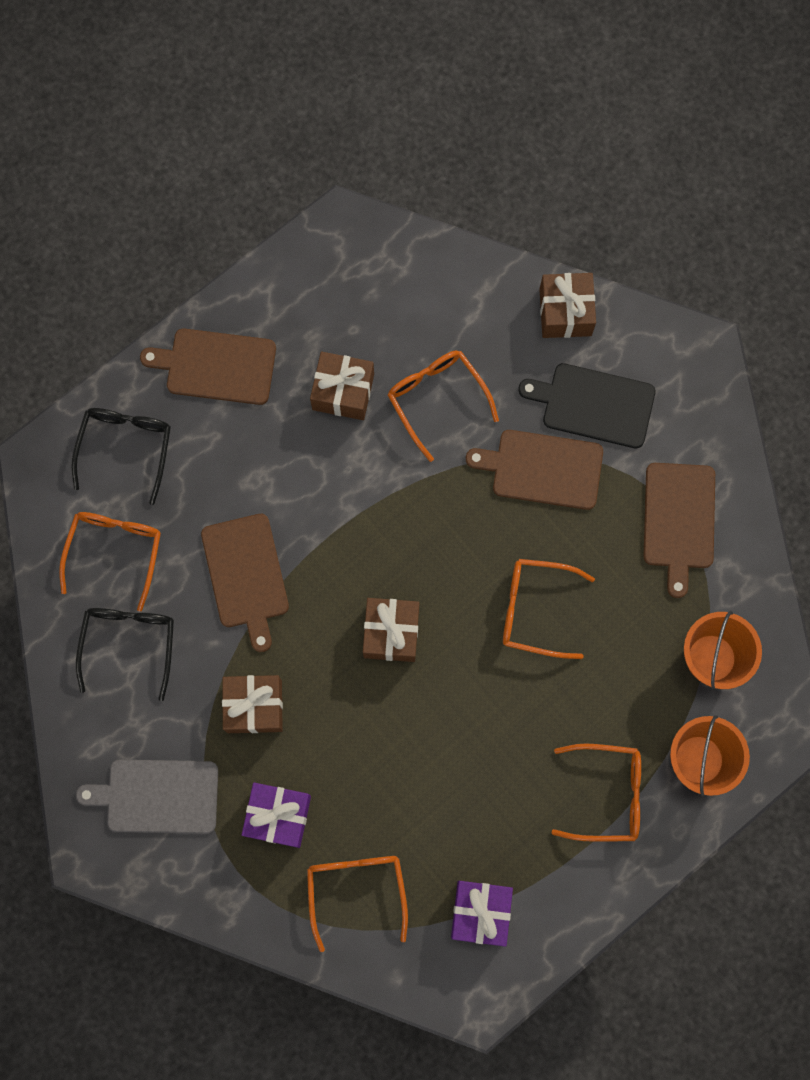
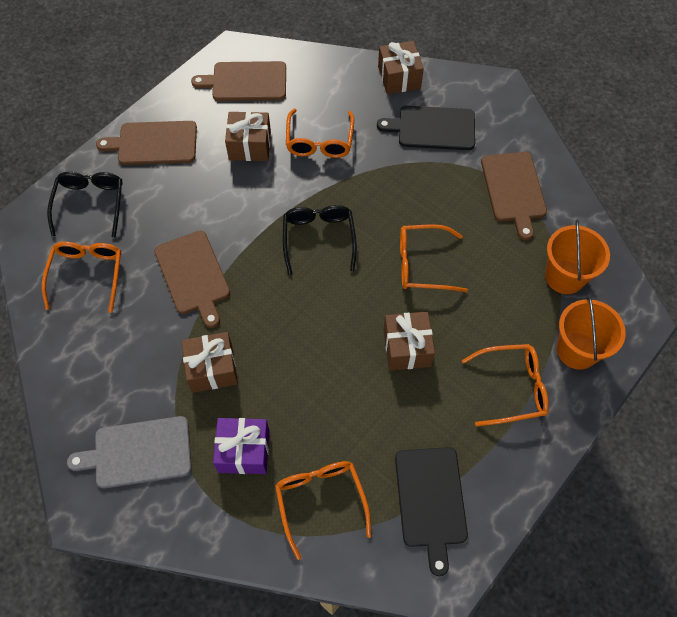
camera: 10 degrees left, 15 degrees down
black glasses [76,608,174,701] -> black glasses moved to [283,205,357,275]
brown gift [363,598,419,662] -> brown gift moved to [384,312,435,370]
orange glasses [388,351,499,462] -> orange glasses turned 135 degrees counterclockwise [286,109,354,158]
purple gift [451,881,513,947] -> black cutting board [395,447,468,576]
brown cutting board [466,430,603,510] -> brown cutting board moved to [191,61,286,101]

